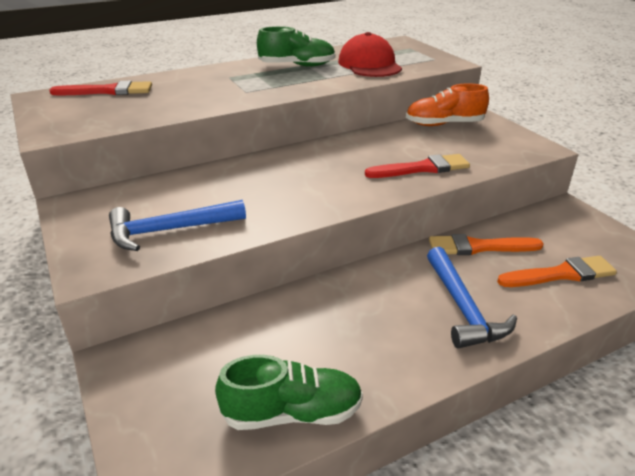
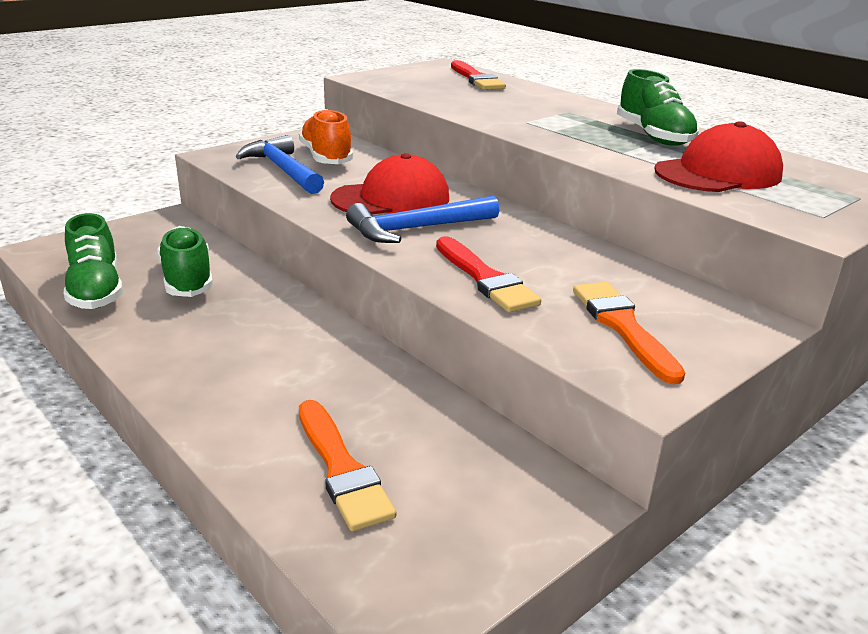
camera: 75 degrees right, 5 degrees down
orange shoe [406,84,489,126] -> orange shoe moved to [299,109,353,164]
blue hammer [427,247,517,349] -> blue hammer moved to [346,196,499,243]
orange brush [429,234,544,255] -> orange brush moved to [573,282,685,384]
none -> green shoe [157,226,213,297]
none -> red cap [330,153,449,214]

